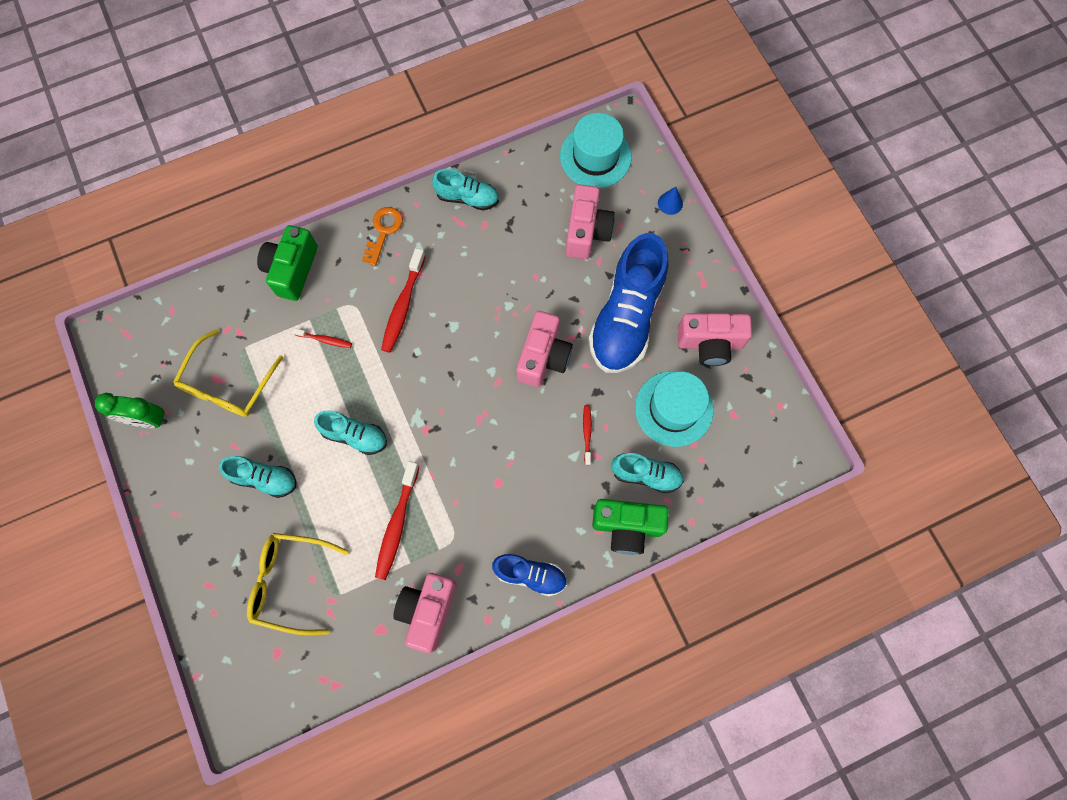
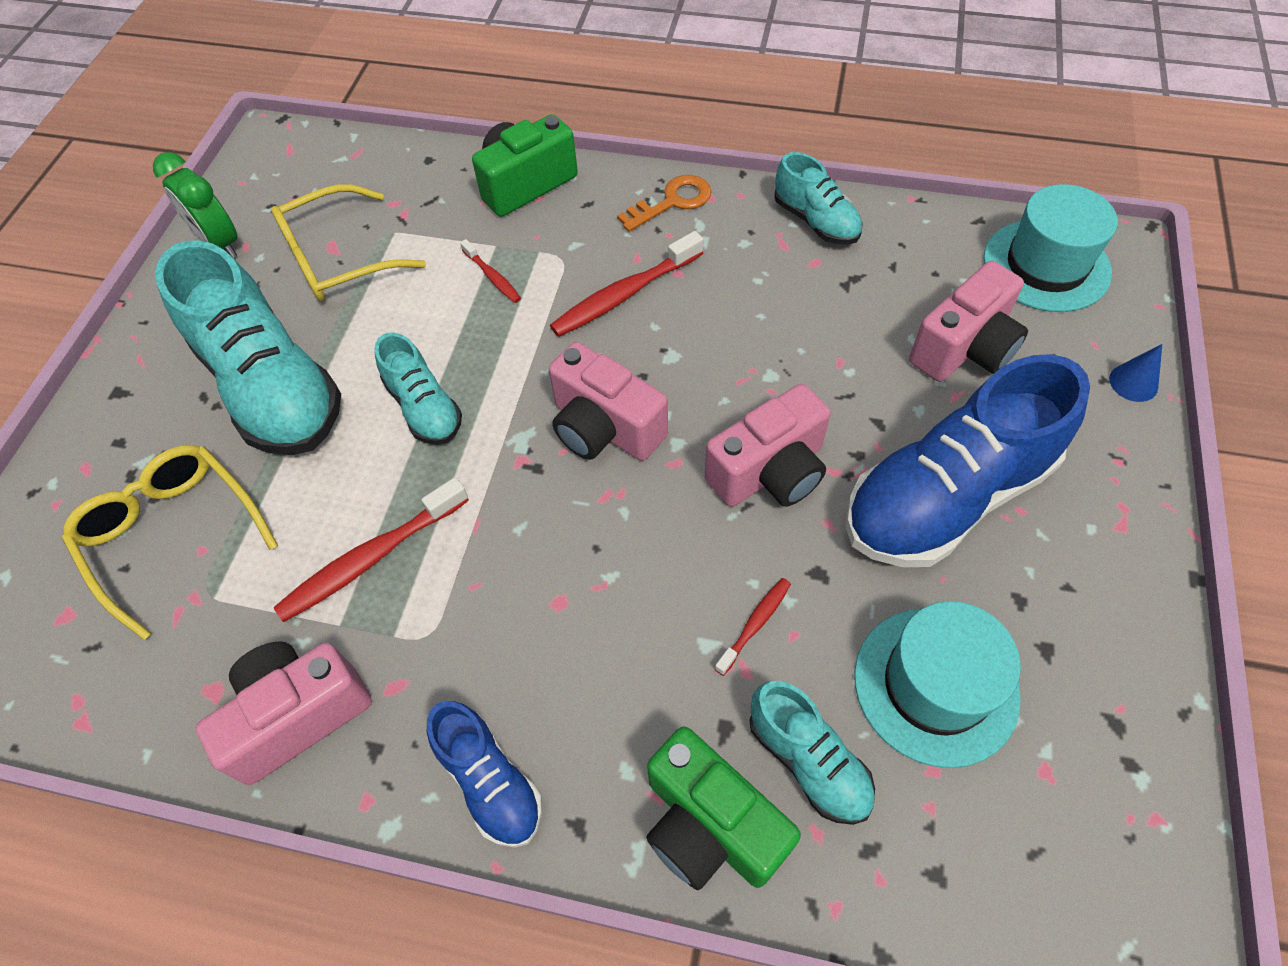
camera: 40 degrees right, 15 degrees down
turquoise shoe [219,456,296,498] -> turquoise shoe [155,240,341,455], size x1.95
pink camera [678,313,752,366] -> pink camera moved to [549,342,668,461]

